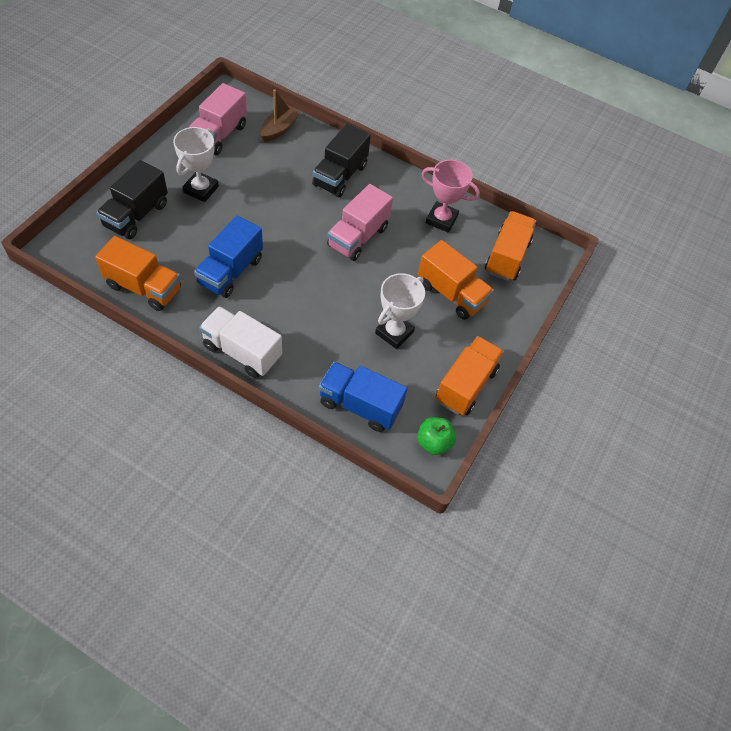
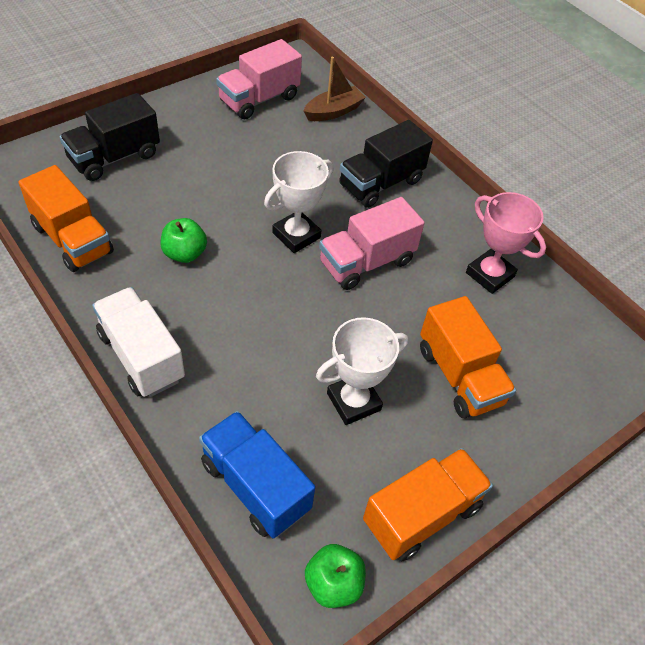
camera: 25 degrees right, 5 degrees down
white trophy [173,127,219,202] -> white trophy moved to [264,151,334,253]
blue truck [194,216,263,298] -> green apple [161,218,207,263]
orange truck [485,211,536,281] -> none

